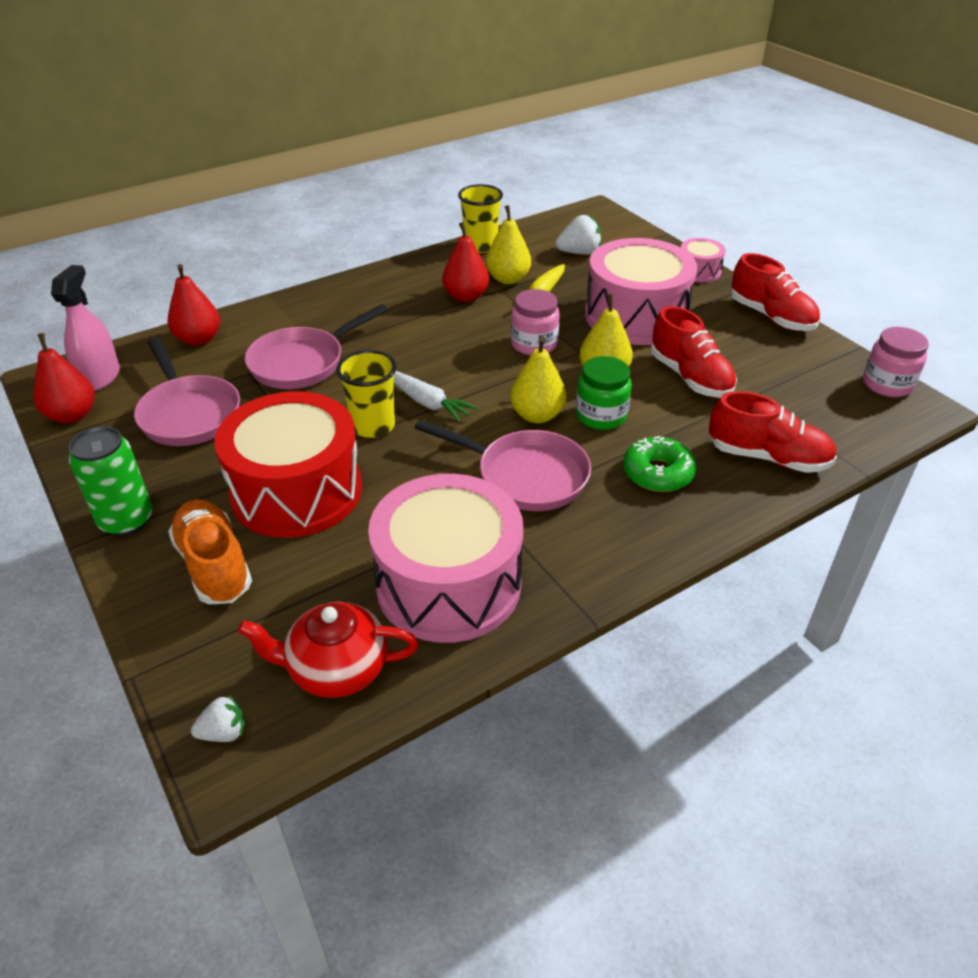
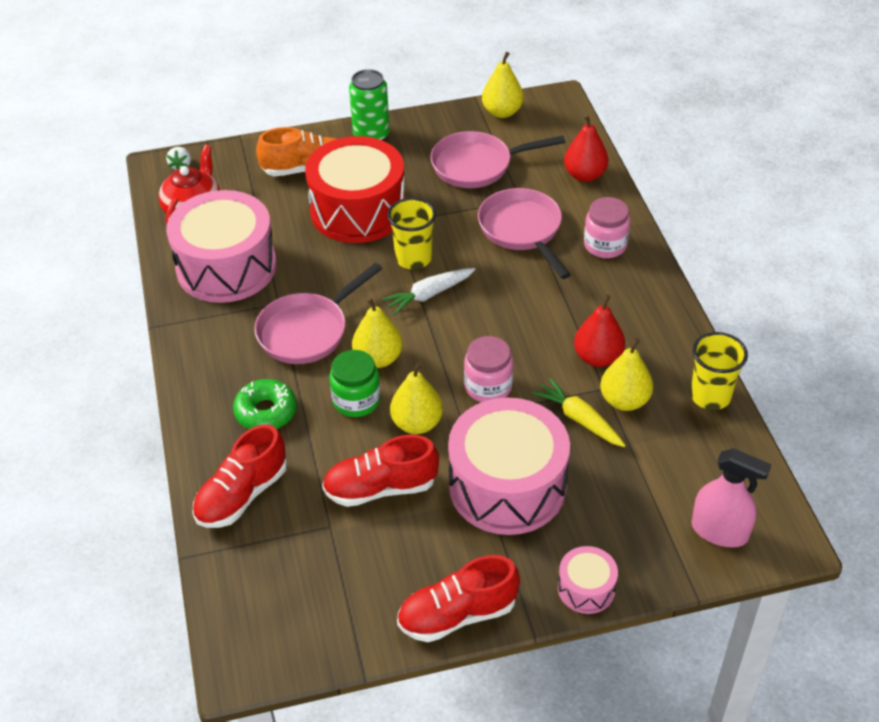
camera: 110 degrees right, 5 degrees up
red pear [33,333,95,423] -> yellow pear [482,52,524,118]
pink spray bottle [51,265,120,391] -> pink spray bottle moved to [691,448,772,547]
white strawberry [556,215,601,255] -> none
pink jar [863,327,929,397] -> pink jar moved to [584,197,630,258]

